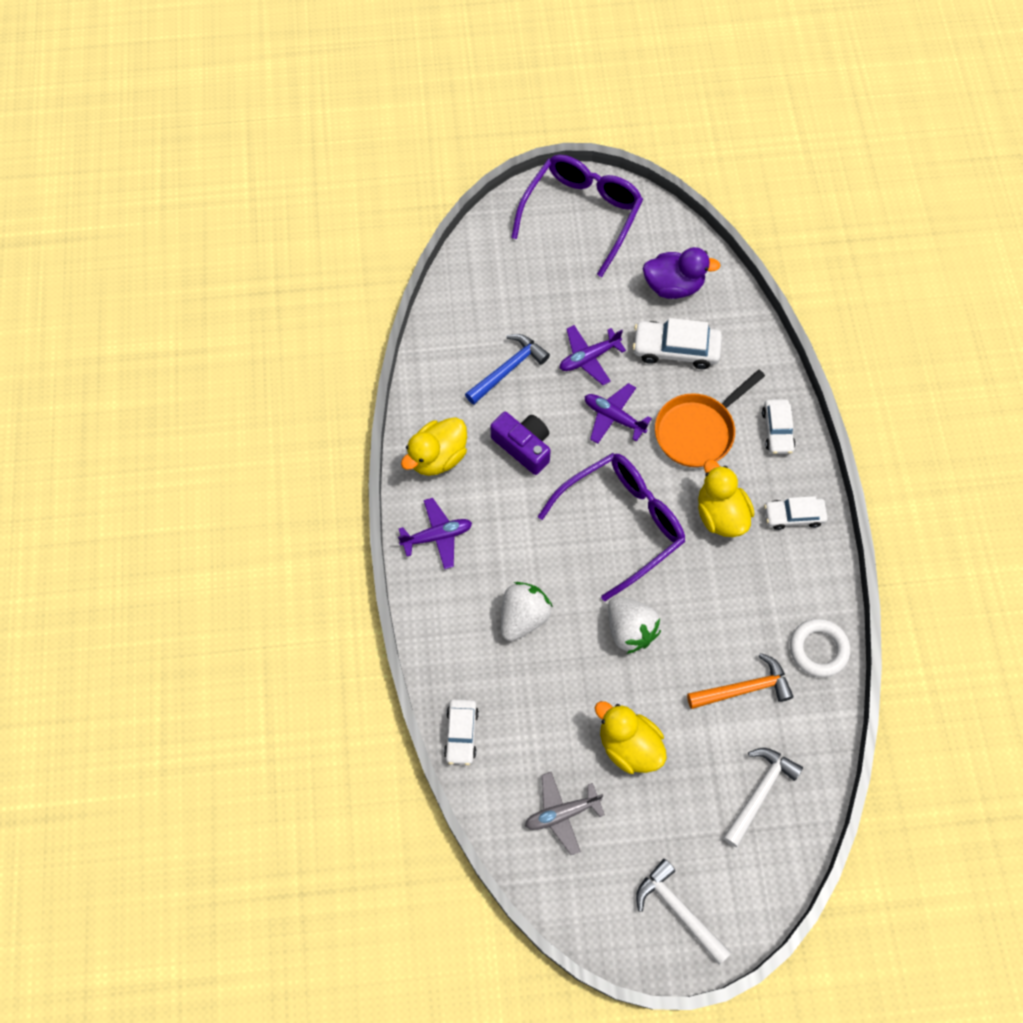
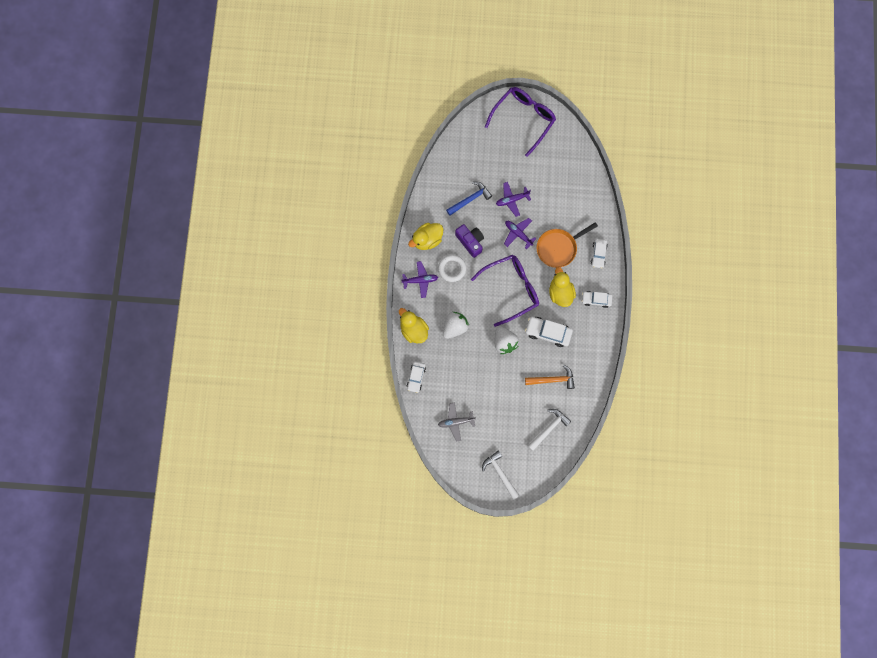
camera: 10 degrees right, 10 degrees up
yellow duck [595,701,667,774] -> yellow duck moved to [399,308,429,343]
white car [632,318,722,369] -> white car moved to [525,317,573,347]
purple duck [643,247,721,299] -> none
white ring [790,619,850,677] -> white ring moved to [438,255,466,282]

